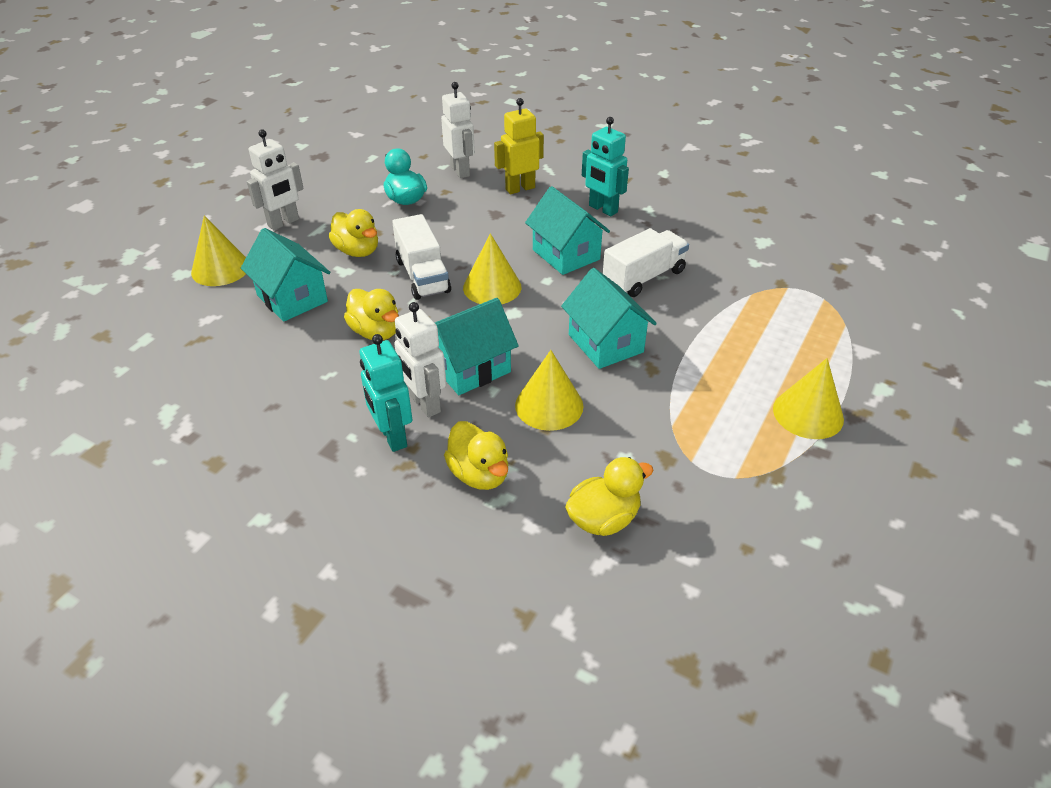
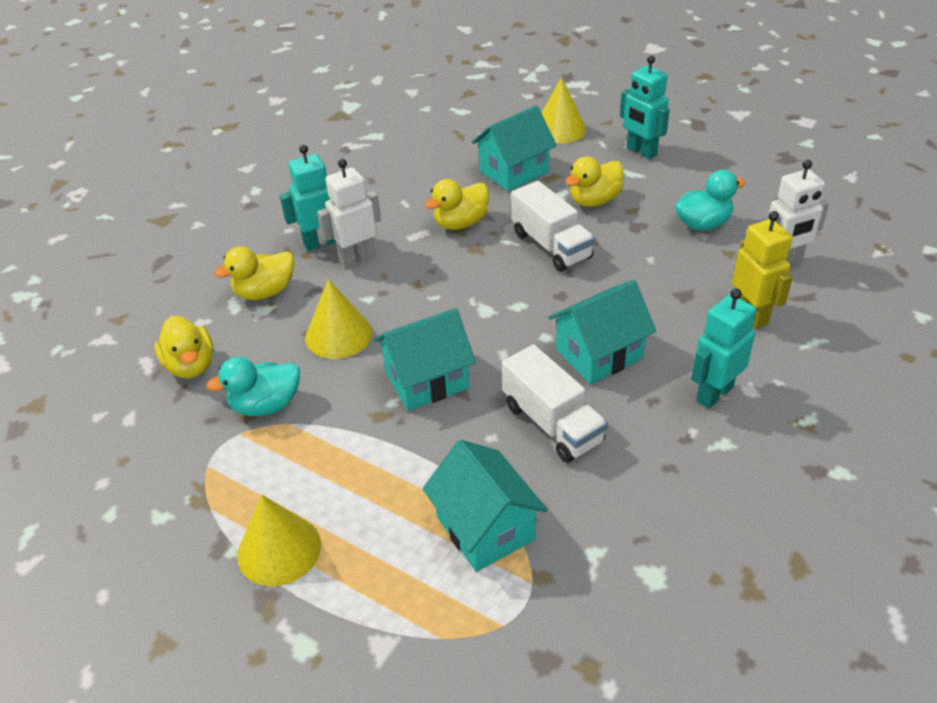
camera: 95 degrees right, 0 degrees up
white robot [247,130,304,230] -> turquoise robot [620,56,670,159]
white truck [392,214,451,300] -> white truck turned 105 degrees counterclockwise [511,181,595,271]
turquoise house [435,298,519,395] -> turquoise house moved to [422,440,547,572]
yellow cone [463,233,521,304] -> none
none -> turquoise duck [206,357,300,416]

